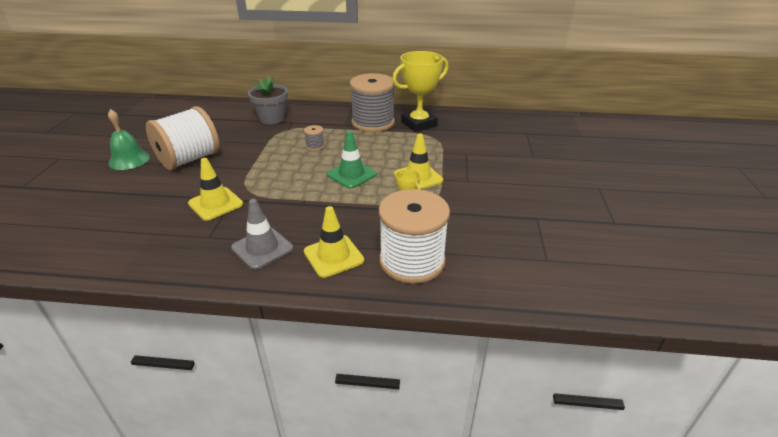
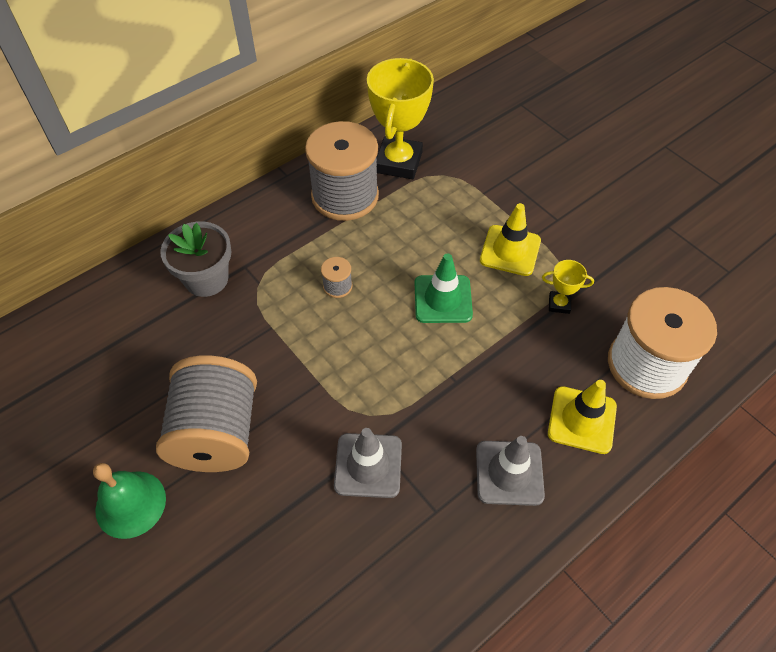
camera: 45 degrees left, 20 degrees up
white spool [146,106,220,170] -> grey spool [156,355,257,472]
yellow traffic cone [188,158,243,221] -> grey traffic cone [334,428,402,498]

